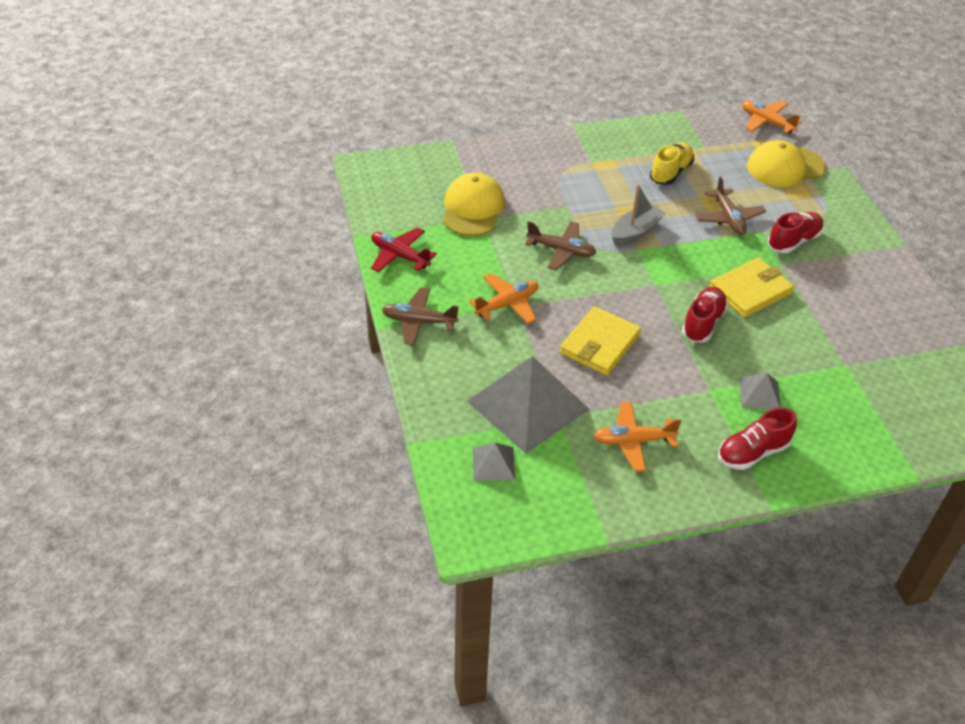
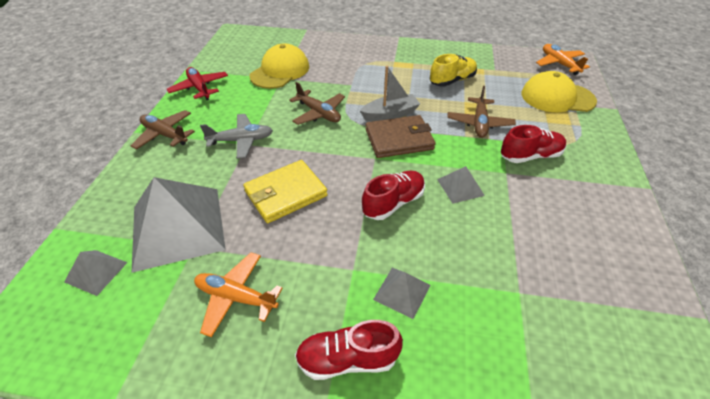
camera: 25 degrees right, 0 degrees up
orange plane [469,273,538,324] -> grey plane [200,114,273,159]
yellow wallet [709,257,794,318] -> grey pyramid [437,166,485,204]
none -> brown wallet [366,115,436,158]

